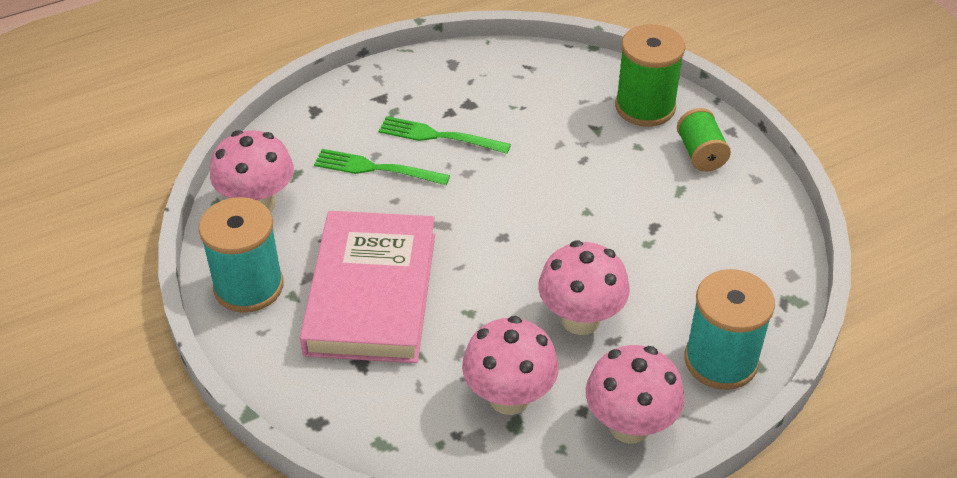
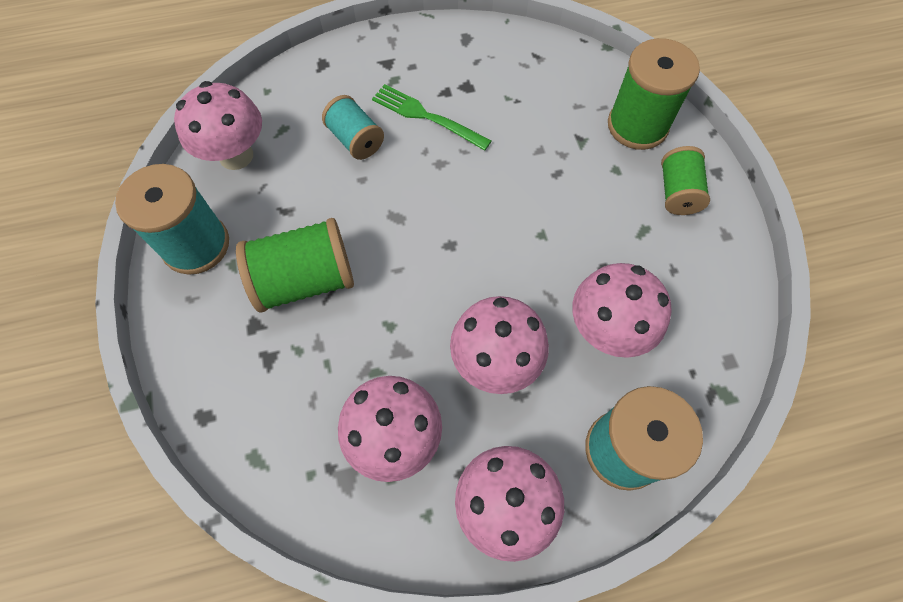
camera: 15 degrees right, 20 degrees up
pink book [300,211,435,363] -> green spool [236,218,354,313]
green fork [314,149,450,185] -> turquoise spool [322,95,384,160]
none -> pink mushroom [572,263,672,358]

